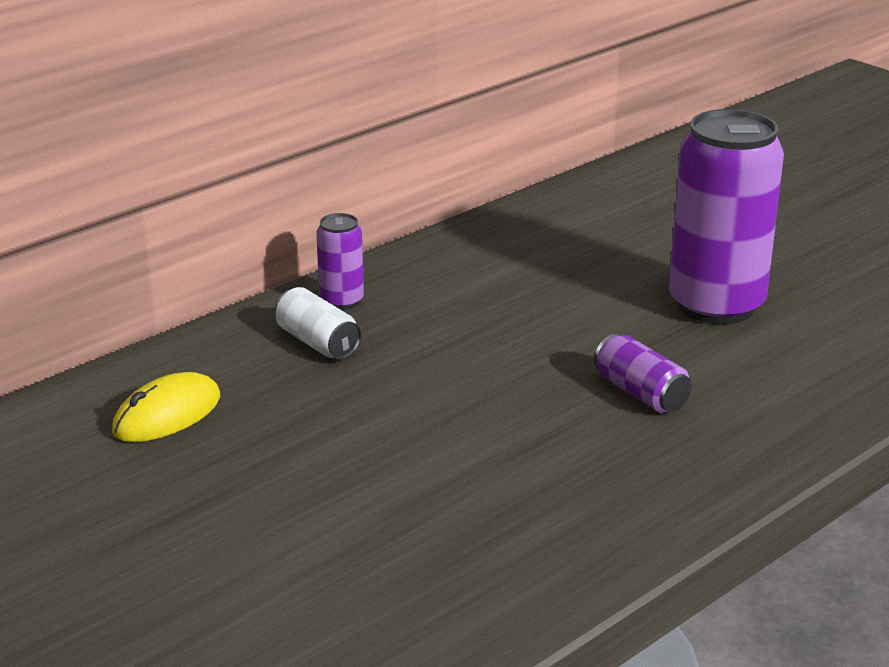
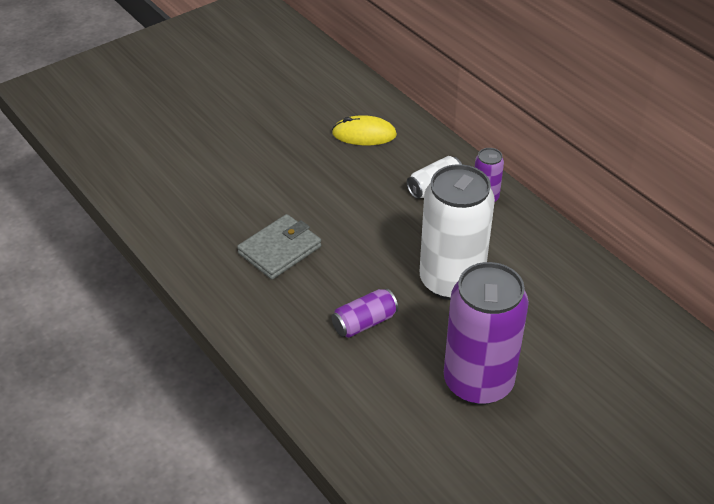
camera: 95 degrees right, 15 degrees up
yellow mouse [112,372,220,442] -> yellow mouse turned 45 degrees counterclockwise [332,115,397,145]
none -> grey wallet [237,214,321,279]
none -> white can [420,164,495,300]

